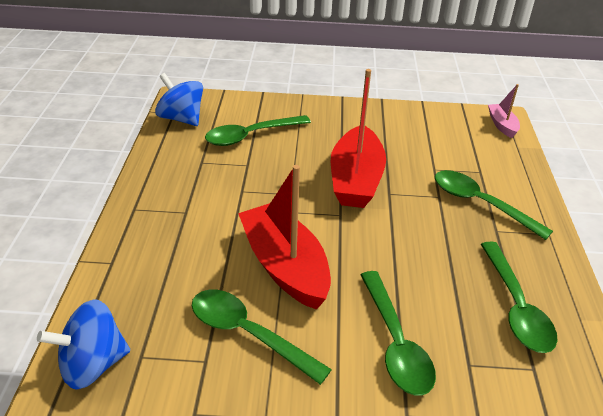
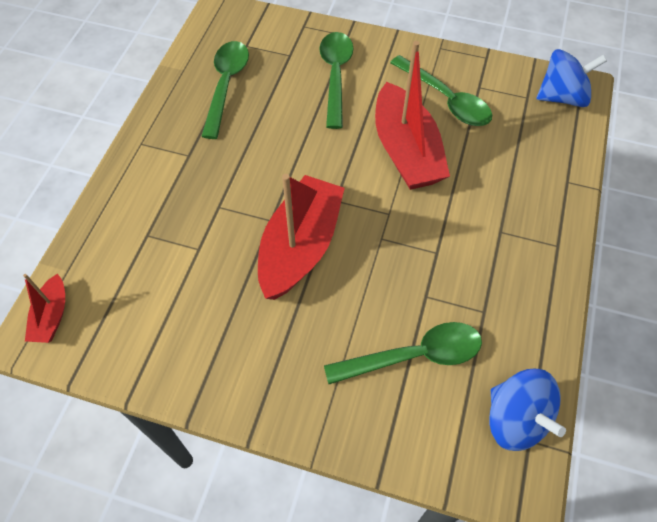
camera: 165 degrees left, 20 degrees up
green spoon [435,170,553,240] -> none
pink boat [488,84,520,138] -> red boat [23,274,65,343]

